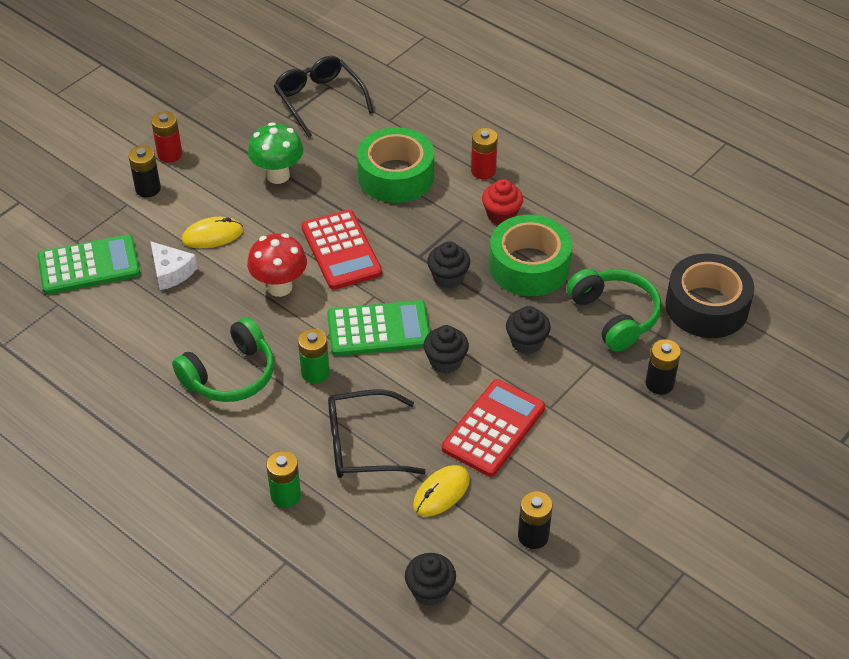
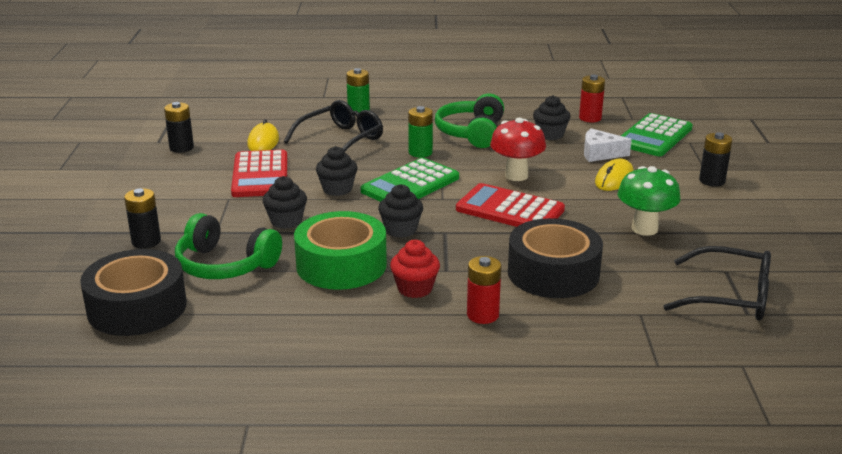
camera: 140 degrees right, 20 degrees down
red battery [151,112,182,163] -> red battery moved to [579,75,605,122]
green tape [357,127,434,203] -> black tape [508,218,603,298]
black cupcake [405,553,456,606] -> black cupcake moved to [533,95,571,140]

